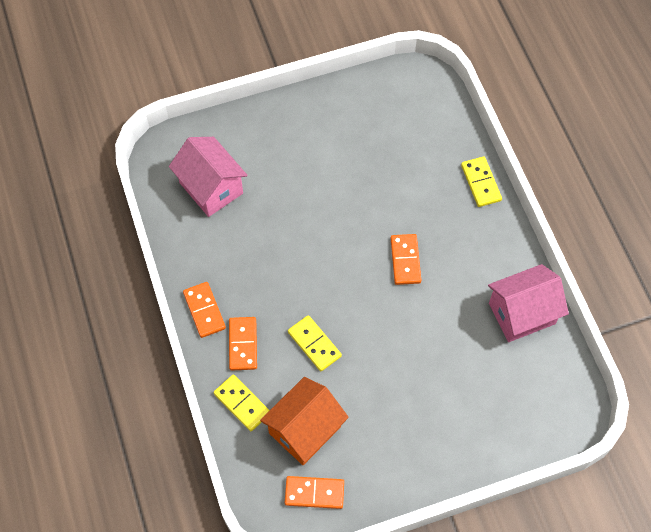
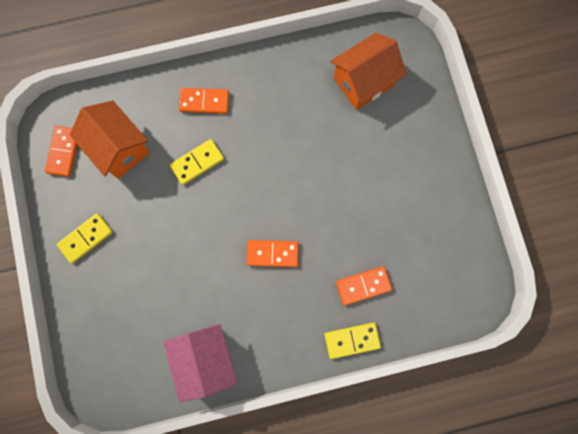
camera: 95 degrees right, 15 degrees up
pink house [169,137,248,217] -> orange house [330,33,407,110]
orange domino [183,282,226,338] -> orange domino moved to [336,266,392,305]
yellow domino [214,375,270,431] -> yellow domino moved to [56,213,112,264]

